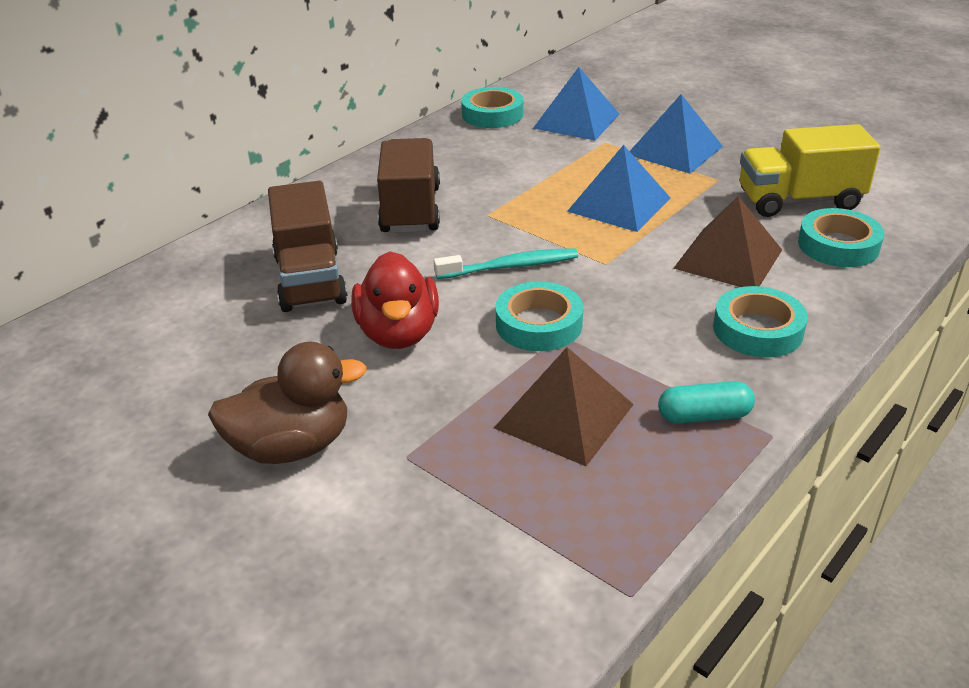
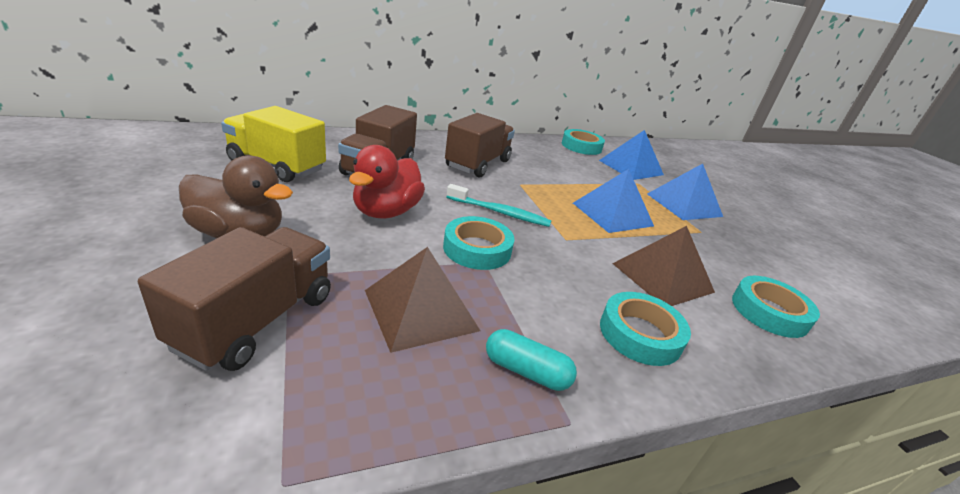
camera: 25 degrees right, 5 degrees down
yellow truck [740,124,881,217] -> yellow truck moved to [221,106,326,182]
none -> brown truck [138,227,331,371]

